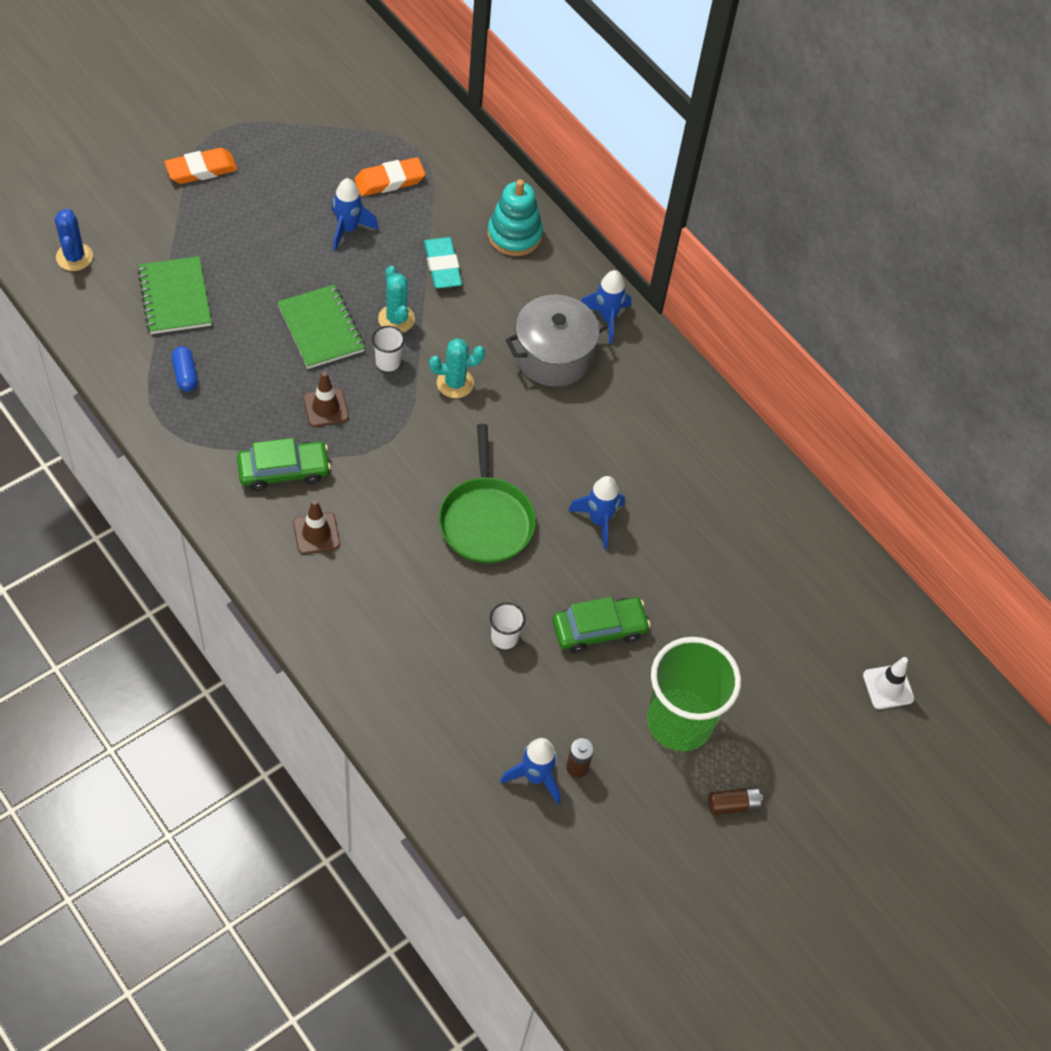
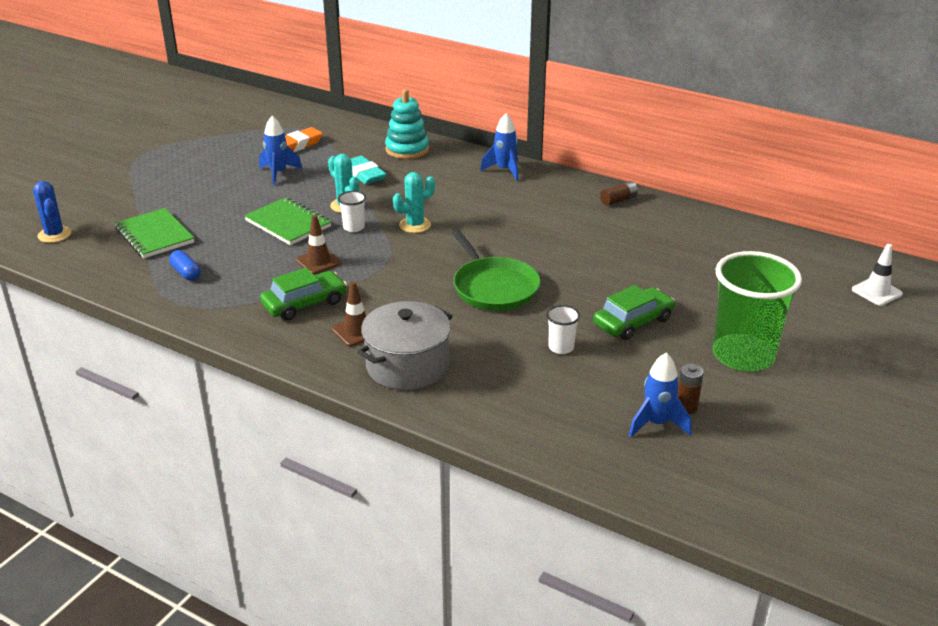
camera: 15 degrees left, 25 degrees down
orange eraser [164,148,238,184] -> none
grey pot [505,295,608,387] -> grey pot moved to [357,301,453,390]
blue rocket [568,476,625,549] -> none
brown battery [708,787,763,816] -> brown battery moved to [600,181,638,206]

